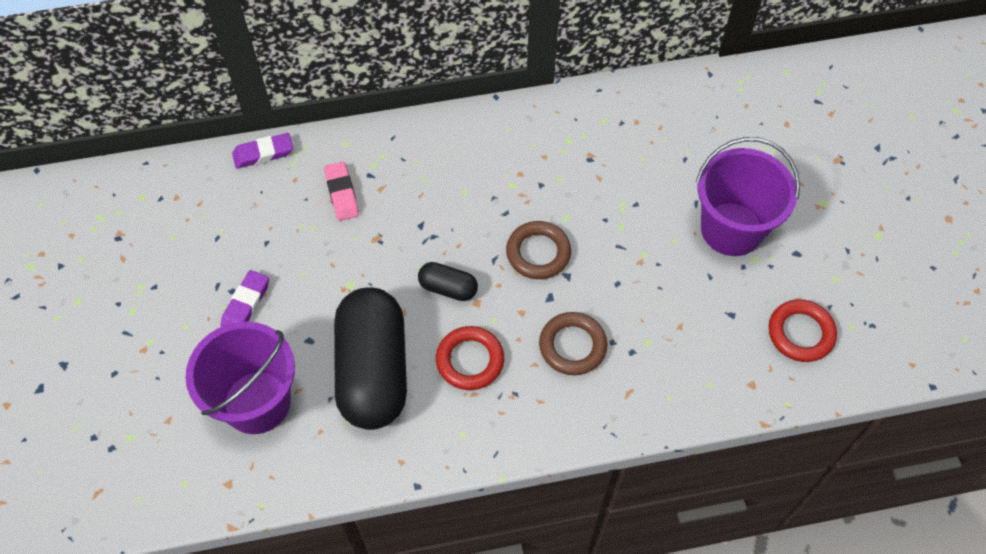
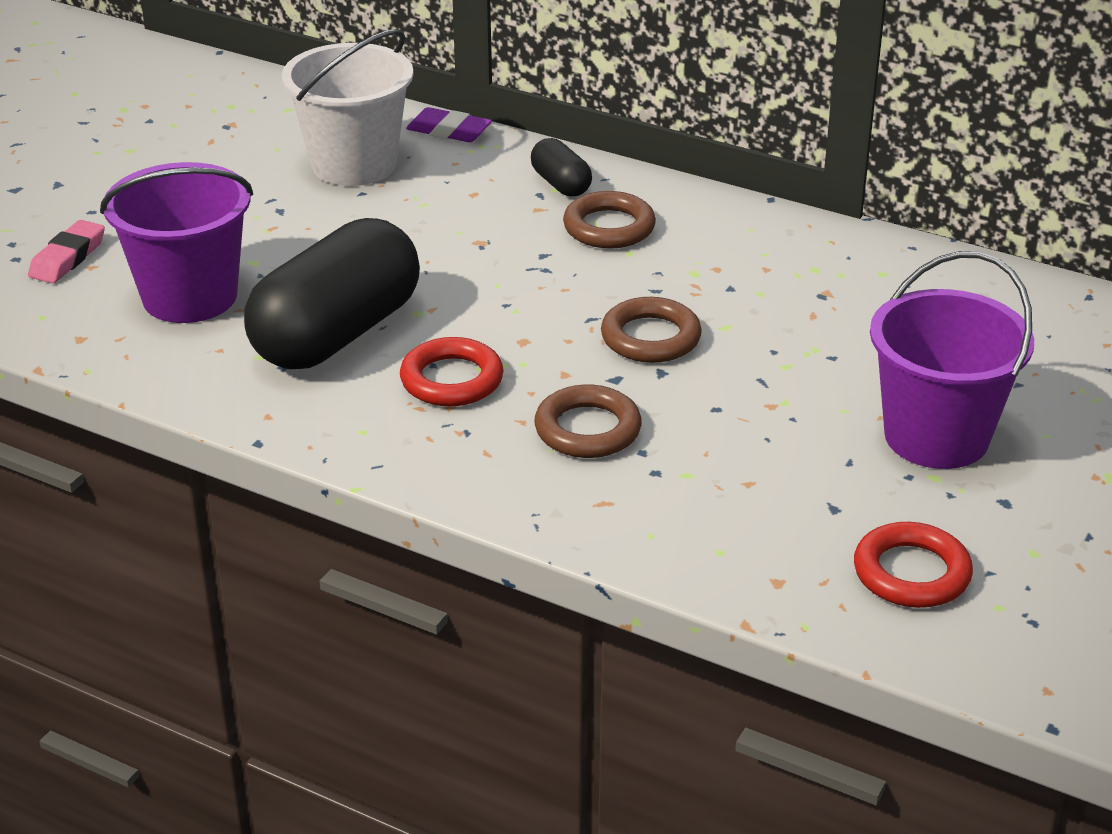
camera: 40 degrees right, 25 degrees down
purple eraser [221,270,269,327] -> none
pink eraser [324,162,359,221] -> pink eraser moved to [28,220,105,283]
black capsule [418,262,478,301] -> black capsule moved to [531,138,592,197]
none -> white bucket [282,29,413,186]
none -> brown ring [563,191,656,249]

